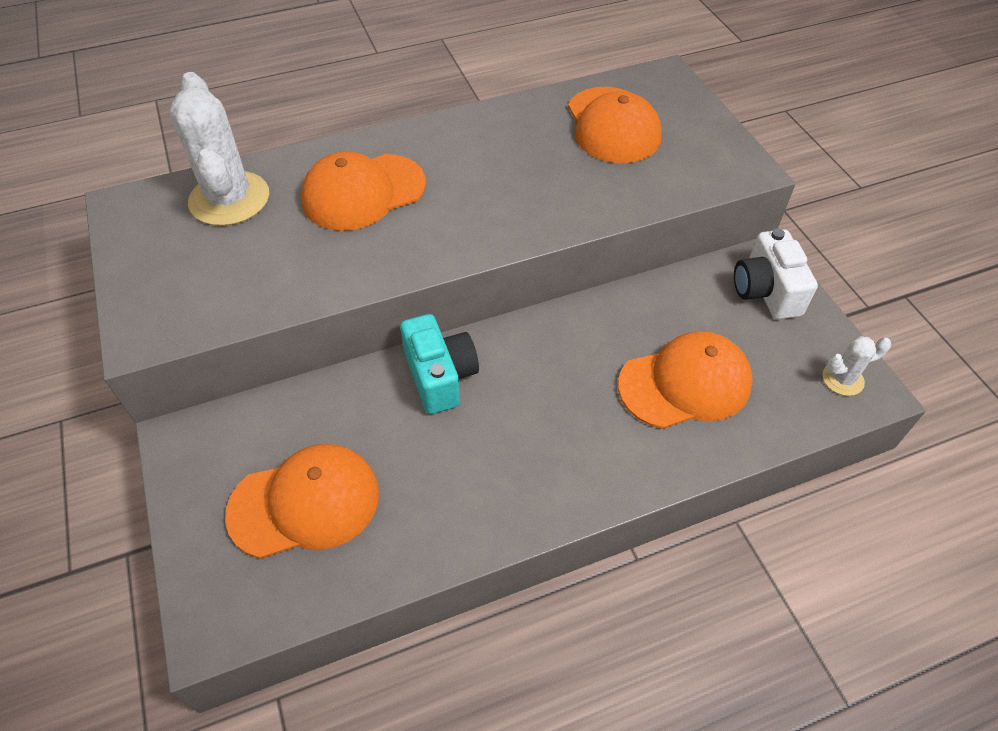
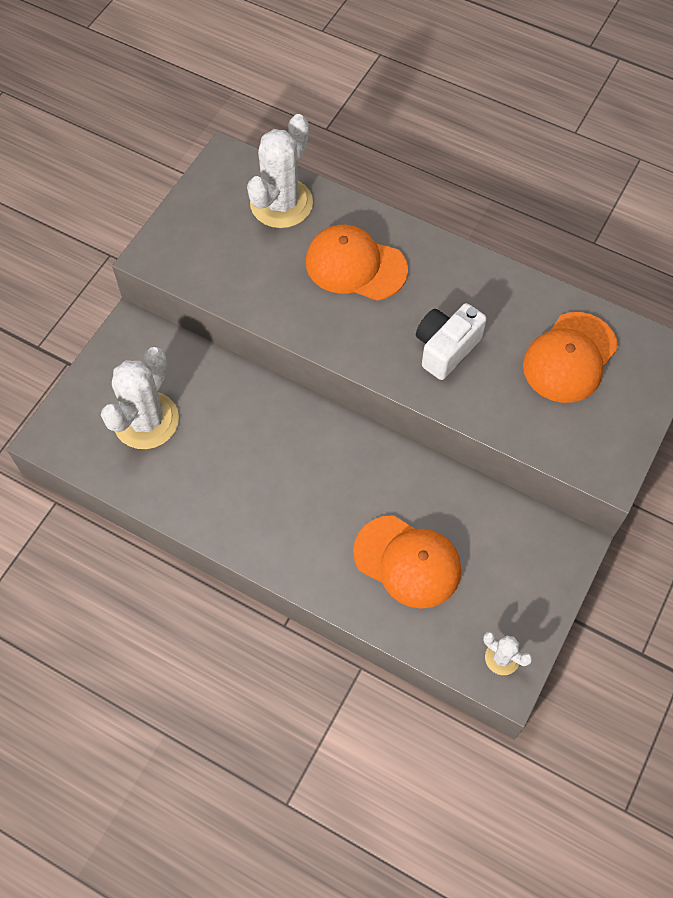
camera: 50 degrees right, 10 degrees up
orange cap [225,444,379,559] -> white cactus [101,347,179,449]
turquoise camera [400,314,479,414] -> none
white camera [734,229,818,319] -> white camera moved to [416,303,487,380]

